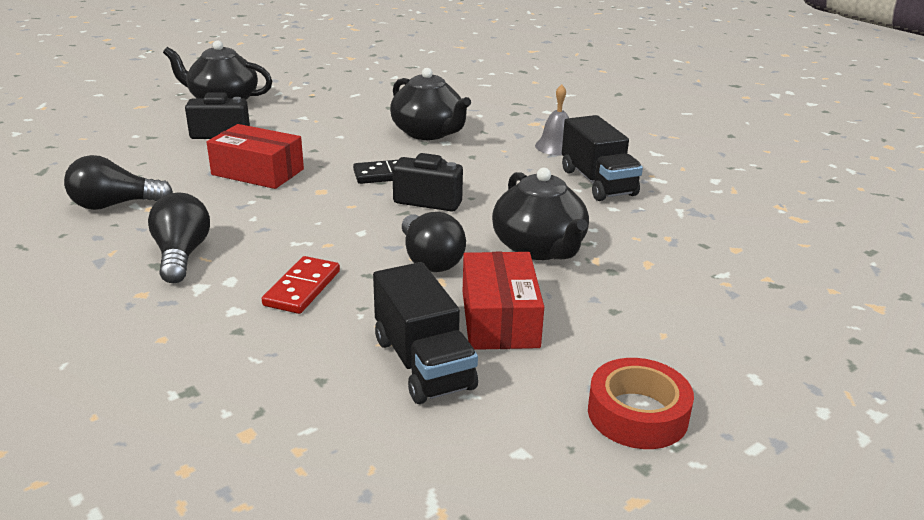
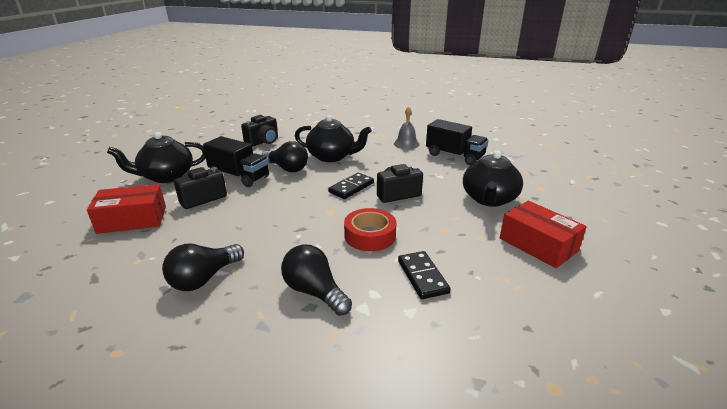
camera: 35 degrees left, 0 degrees up
red box [207,124,304,189] -> red box moved to [87,184,166,234]
red domino [262,256,340,314] -> black domino [398,251,451,299]
black truck [373,262,478,404] -> black truck moved to [203,136,269,187]
black light bulb [402,212,466,272] -> black light bulb moved to [262,141,308,172]
black teapot [492,168,589,260] -> black teapot turned 75 degrees clockwise [463,150,523,207]
red tape [588,358,694,449] -> red tape moved to [344,208,397,251]
none -> black camera [241,115,278,147]

